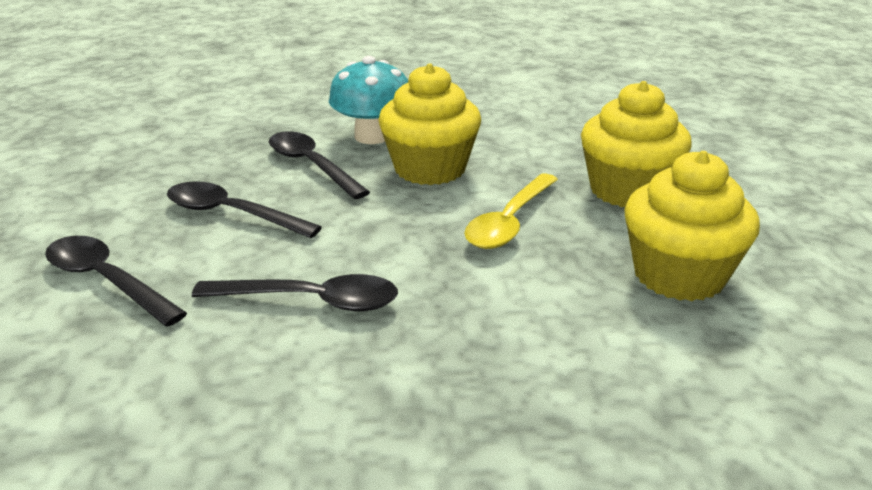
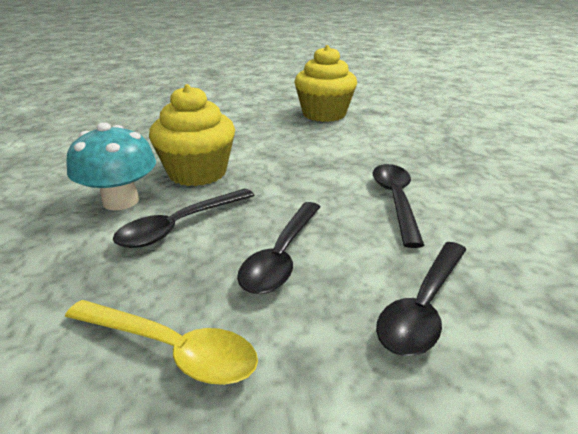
camera: 95 degrees left, 0 degrees up
yellow spoon [464,174,558,249] -> yellow spoon moved to [65,300,258,385]
yellow cupcake [581,81,692,207] -> none

